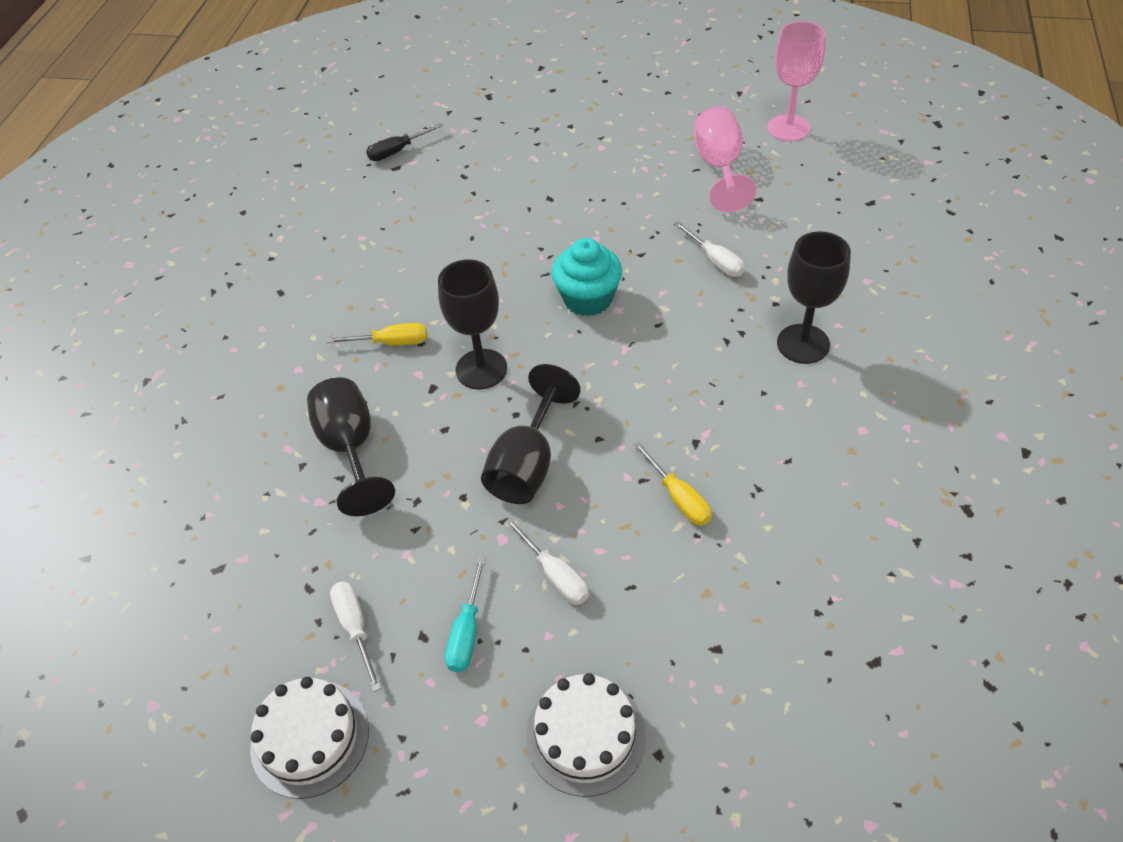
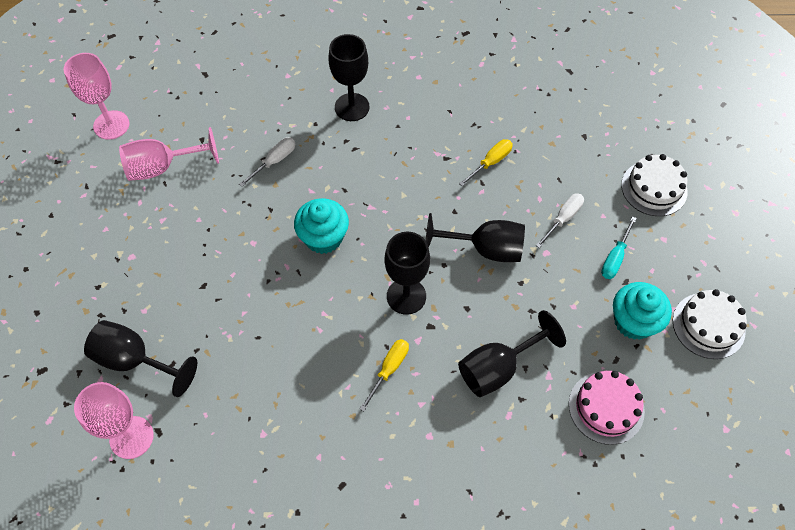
camera: 105 degrees left, 10 degrees up
yellow screwdriver [326,323,427,345] -> yellow screwdriver turned 45 degrees clockwise [359,339,409,411]
white screwdriver [330,582,381,692] -> turquoise cupcake [613,282,672,340]
black screwdriver [366,123,444,161] -> pink goblet [74,382,154,459]
turquoise screwdriver [445,556,486,672] -> turquoise screwdriver turned 120 degrees clockwise [601,216,637,279]
none -> black goblet [84,320,197,397]
none -> pink cake [569,371,645,445]

